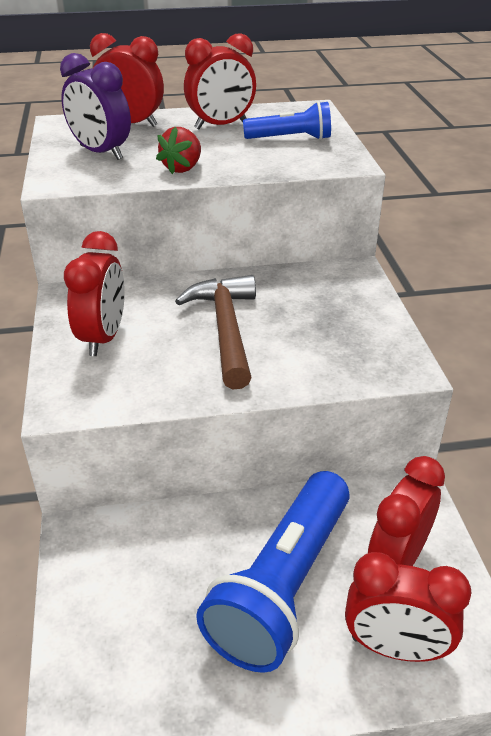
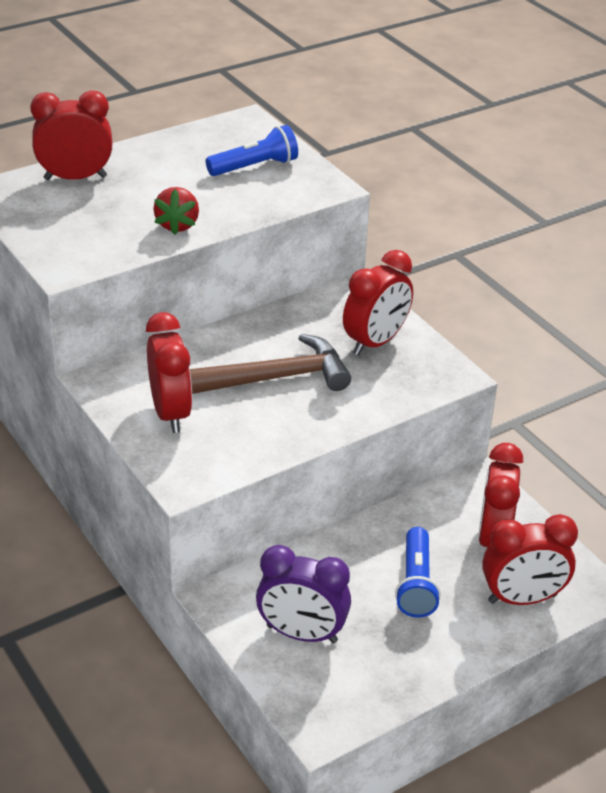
camera: 25 degrees left, 0 degrees up
purple clock [60,53,131,160] -> purple clock moved to [256,545,351,643]
brown hammer [175,275,256,389] -> brown hammer turned 105 degrees clockwise [190,334,351,394]
red clock [184,33,256,129] -> red clock moved to [343,250,413,355]
blue flashlight [196,471,350,673] -> blue flashlight [395,527,441,618], size x0.55

